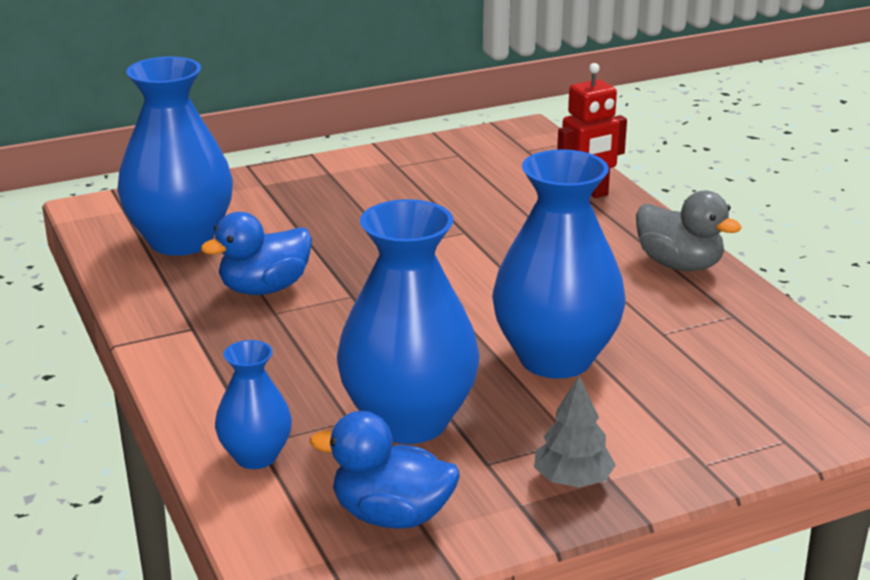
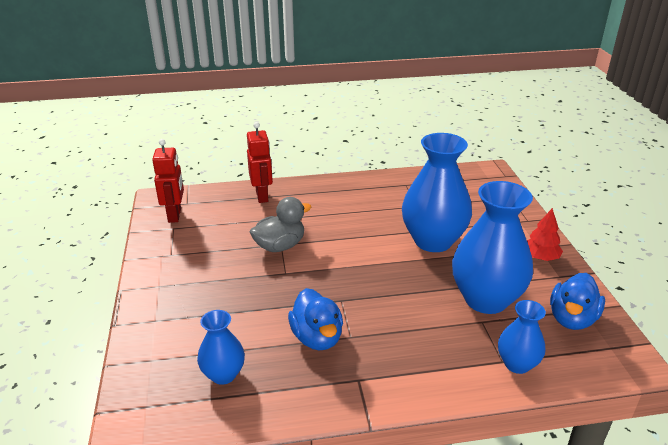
camera: 75 degrees left, 5 degrees up
blue vase [117,56,233,256] -> blue vase [197,310,245,385], size x0.52
grey tree [534,375,616,488] -> red tree [527,208,563,261]
grey duck [636,191,742,271] -> grey duck moved to [250,197,311,252]
none -> red robot [152,139,184,223]

